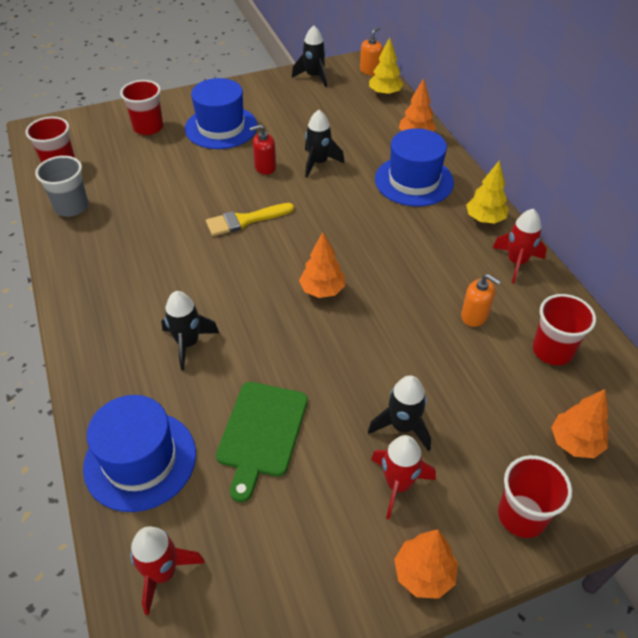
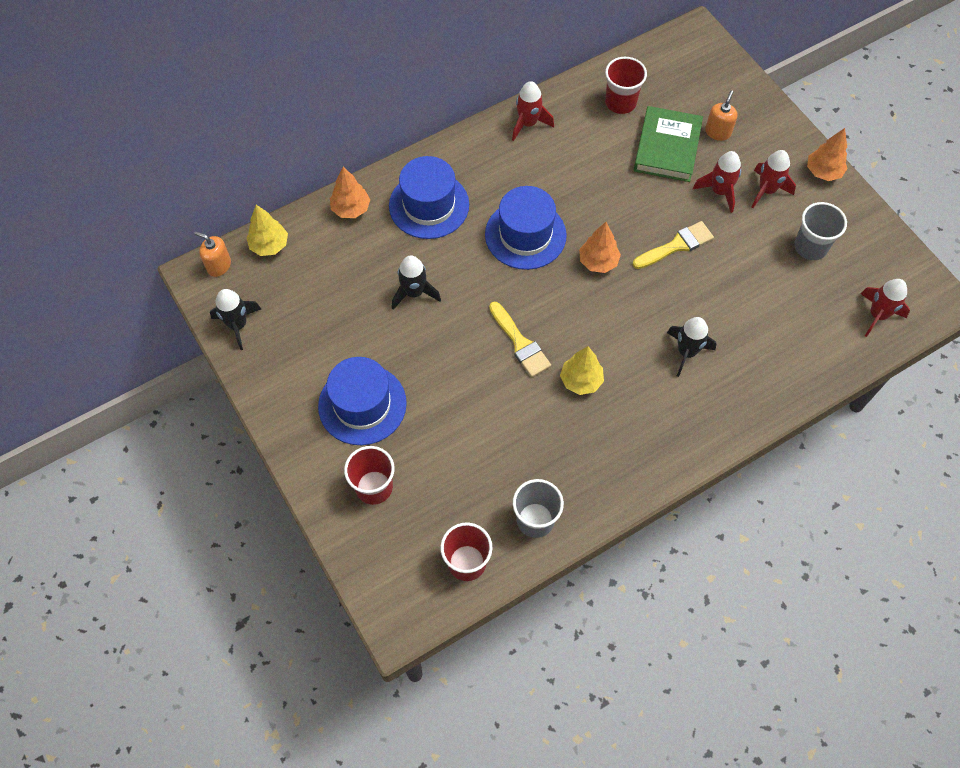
camera: 100 degrees left, 15 degrees up
blue hat [83,395,196,512] -> blue hat moved to [485,186,567,270]
green cutting board [216,382,308,502] -> none
red soap dispenser [249,124,276,175] -> none
black rocket [368,376,431,452] -> red rocket [693,151,741,213]
orange soap dispenser [461,274,501,327] -> orange soap dispenser moved to [705,90,738,141]
yellow tree [466,160,509,223] -> yellow tree moved to [560,346,604,395]
red cup [498,455,572,538] -> none
orange tree [551,389,609,458] -> none
none -> yellow brush [633,221,714,269]
none -> green book [634,106,703,182]
none -> grey cup [794,202,847,260]

